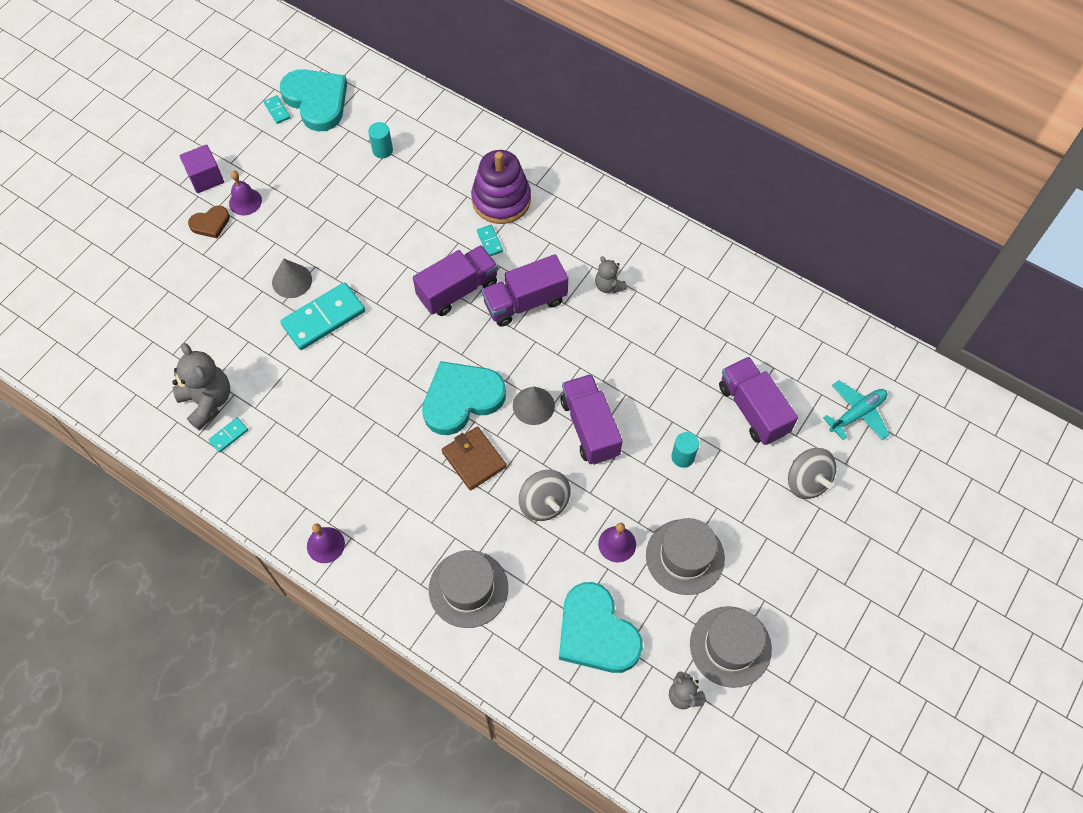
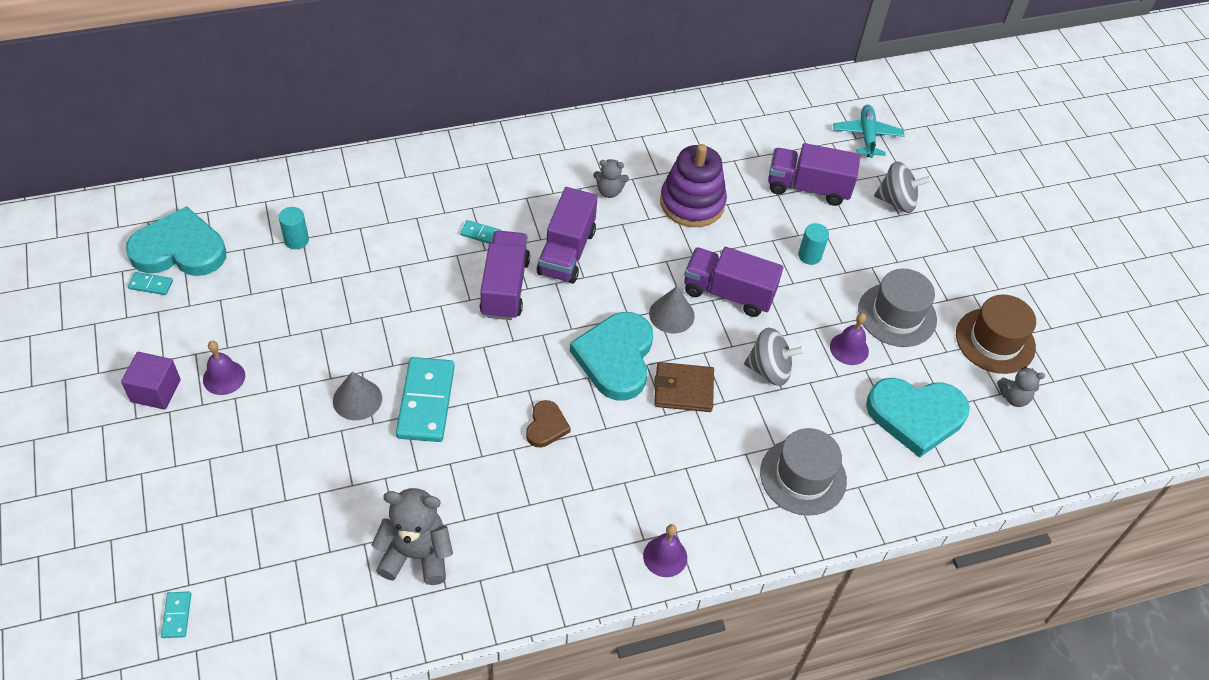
camera: 55 degrees left, 10 degrees down
brown heart [188,206,230,238] -> brown heart moved to [526,400,571,447]
turquoise domino [209,418,248,453] -> turquoise domino moved to [161,592,191,638]
purple stacking toy [471,150,531,224] -> purple stacking toy moved to [660,144,727,227]
grey hat [690,606,772,688] -> brown hat [956,294,1036,374]

